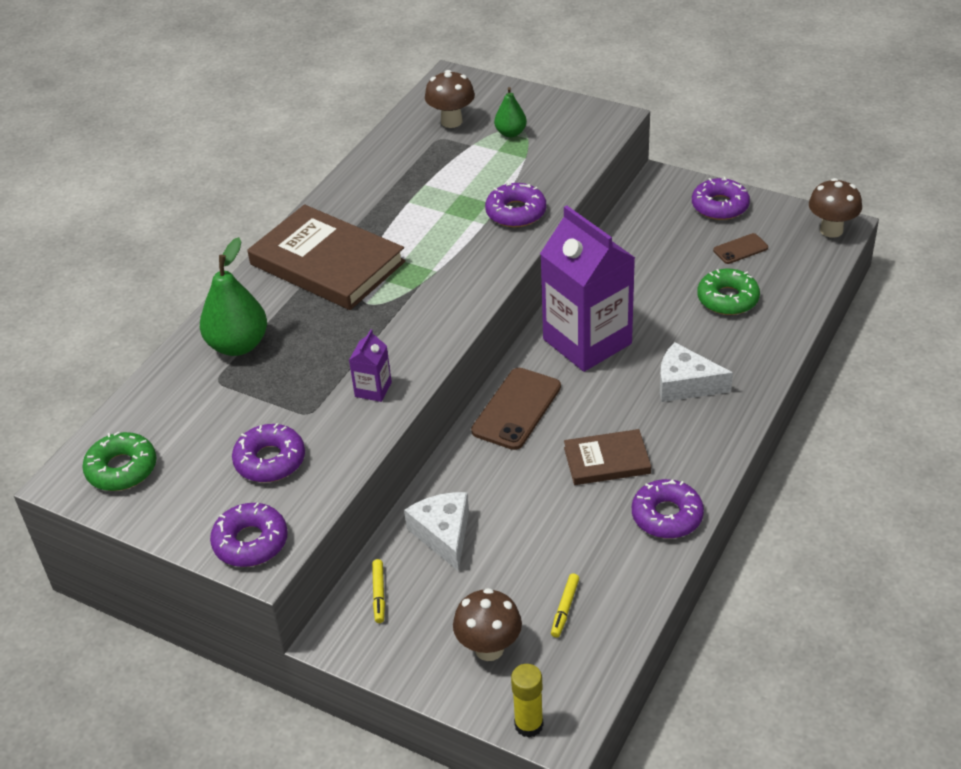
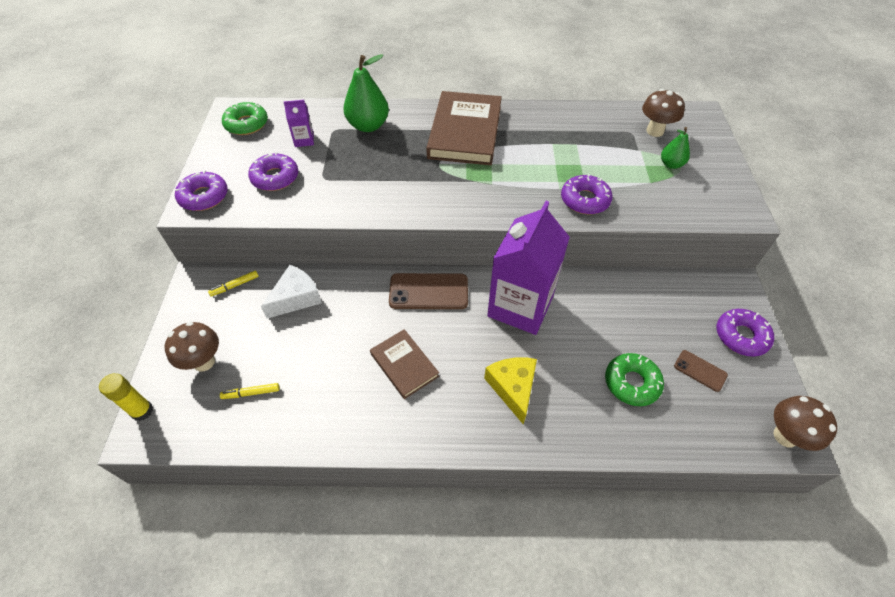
camera: 60 degrees right, 10 degrees up
purple carton [349,329,392,402] -> purple carton moved to [284,100,314,147]
purple donut [632,479,704,538] -> none
white cheese [660,342,733,402] -> yellow cheese [484,357,537,425]

